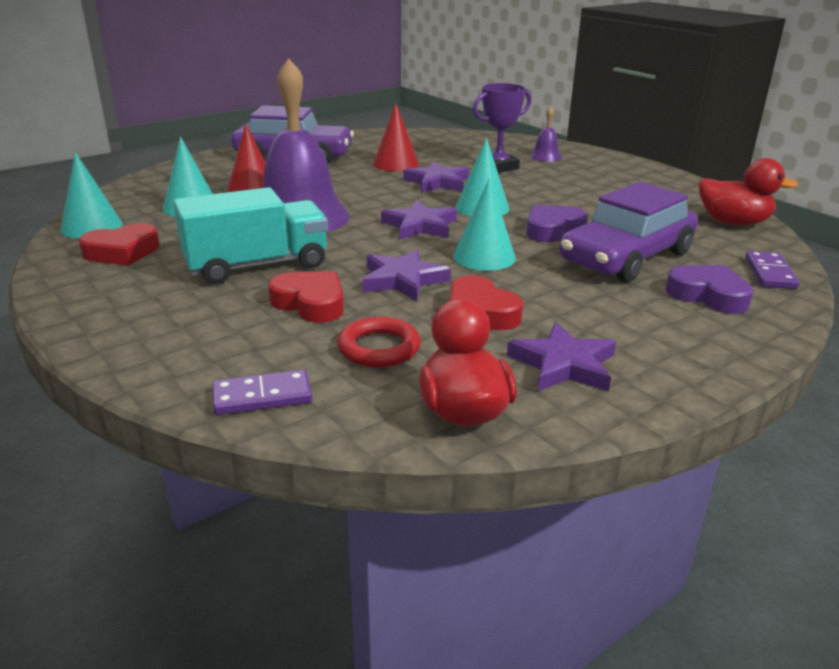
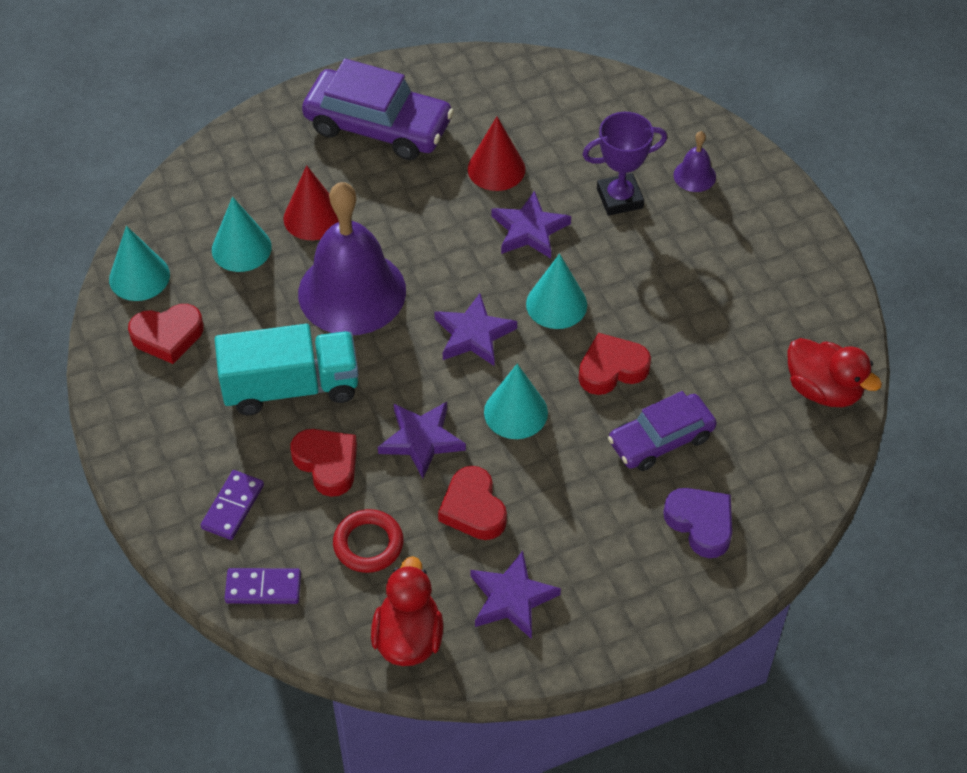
camera: 15 degrees right, 25 degrees up
purple heart [527,205,587,242] -> red heart [579,333,651,395]
purple car [559,182,698,282] -> purple car [608,391,717,471], size x0.65
purple domino [745,251,800,289] -> purple domino moved to [201,470,264,540]

